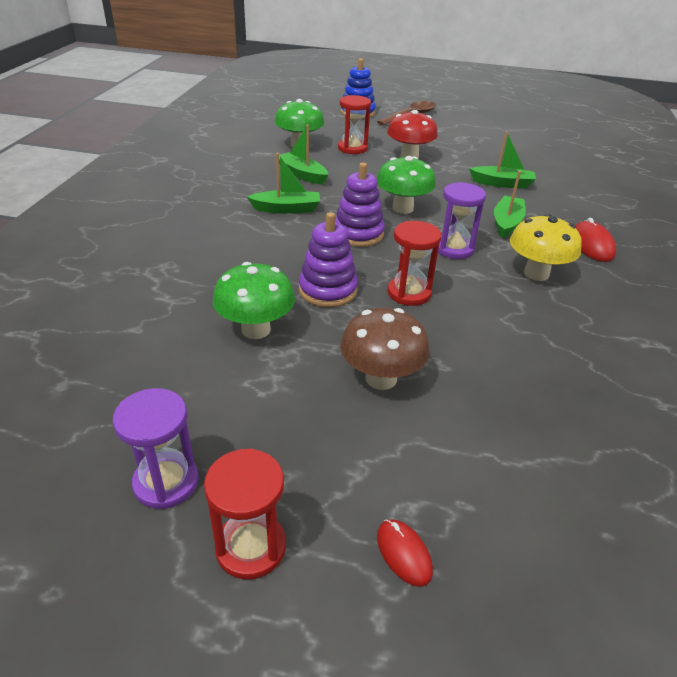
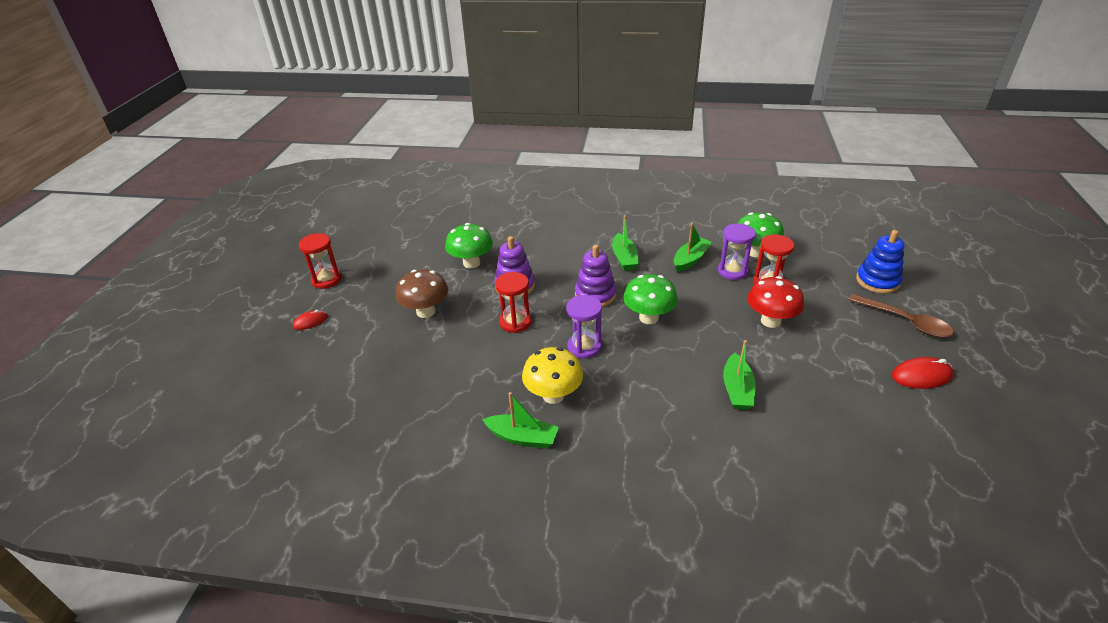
camera: 90 degrees right, 0 degrees up
purple hourglass [113,388,199,509] -> purple hourglass moved to [718,223,756,280]
green boat [494,171,526,238] -> green boat moved to [482,392,559,449]
red mouse [575,218,616,262] -> red mouse moved to [892,357,954,389]

